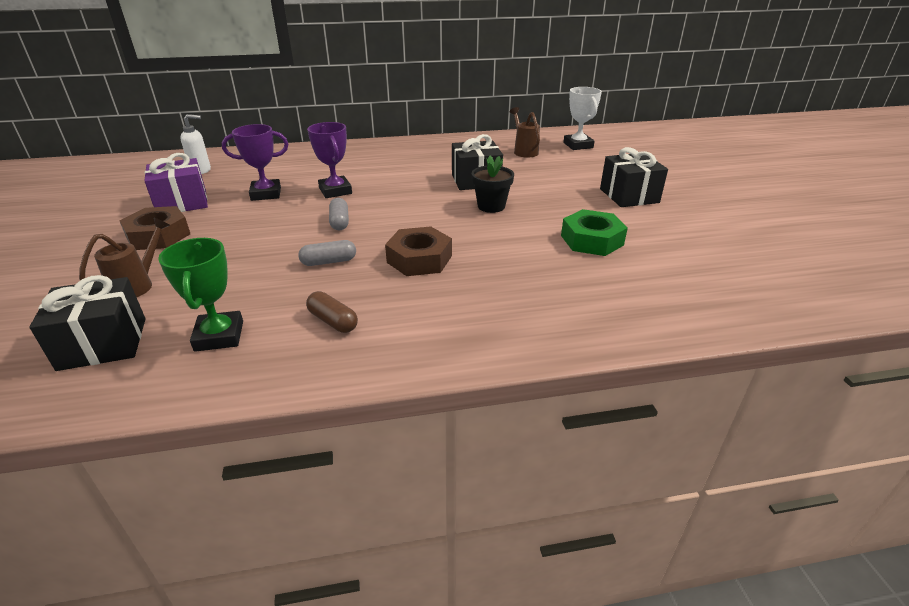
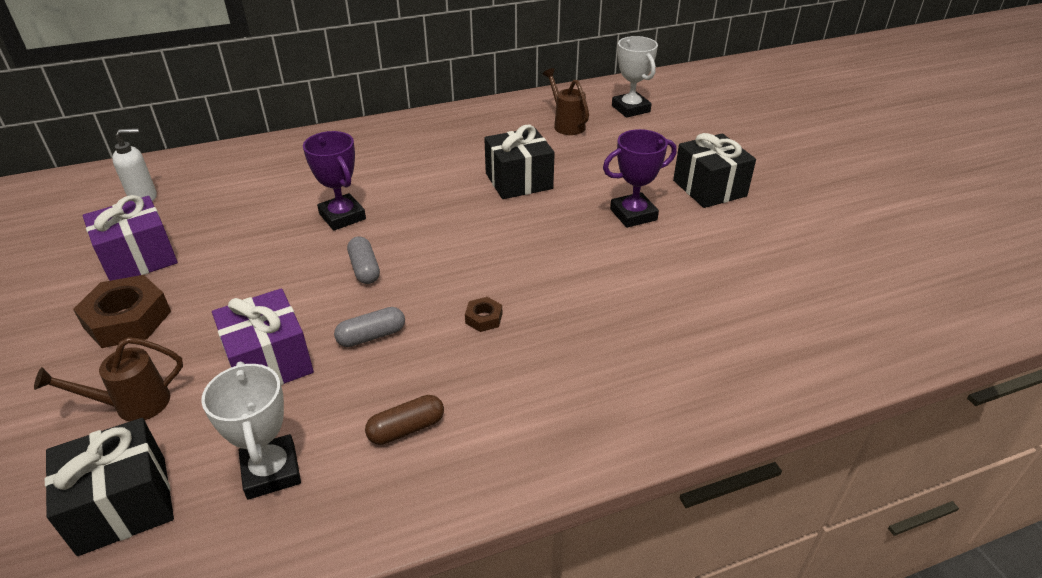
camera: 10 degrees left, 5 degrees up
brown watering can [79,218,170,297] -> brown watering can turned 135 degrees counterclockwise [34,337,183,421]
green trophy [158,238,243,352] -> white trophy [201,361,301,500]
purple trophy [222,124,288,201] -> purple trophy moved to [603,129,677,228]
brown capsule [306,291,358,333] -> brown capsule turned 60 degrees counterclockwise [365,395,444,445]
brown nut [385,226,452,276] -> brown nut [465,297,502,332], size x0.48
black flower pot [472,156,514,213] -> none
green nut [561,209,628,256] -> none
none -> purple gift [212,288,314,385]

